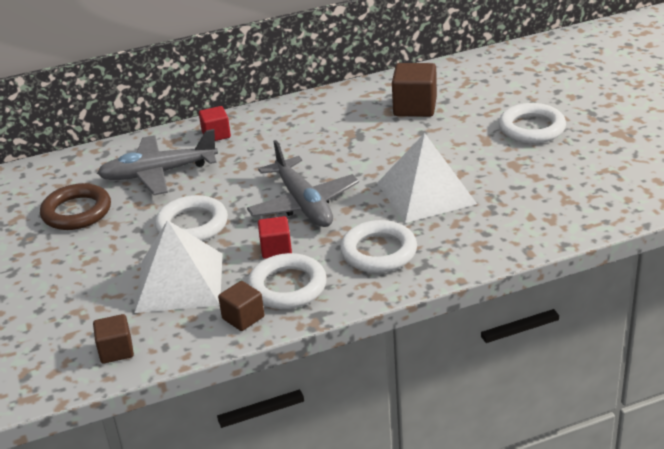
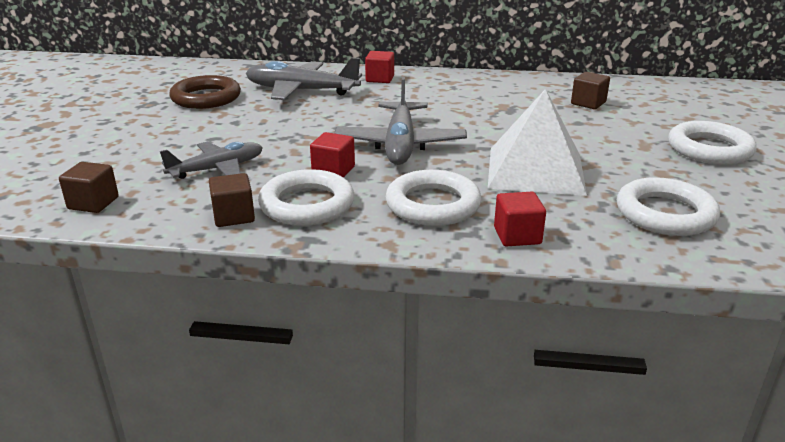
camera: 25 degrees right, 5 degrees down
white pyramid [135,220,222,313] -> grey plane [160,142,263,179]
white ring [155,195,228,241] -> white ring moved to [617,177,720,236]
brown cube [392,63,437,117] -> brown cube [571,72,610,109], size x0.61
none -> red cube [494,192,546,247]

